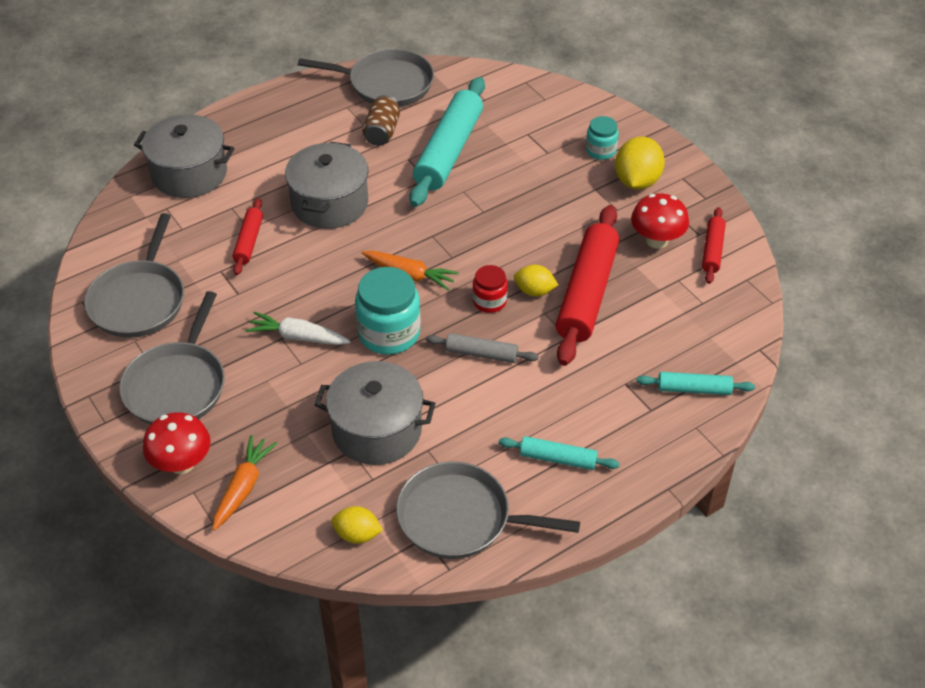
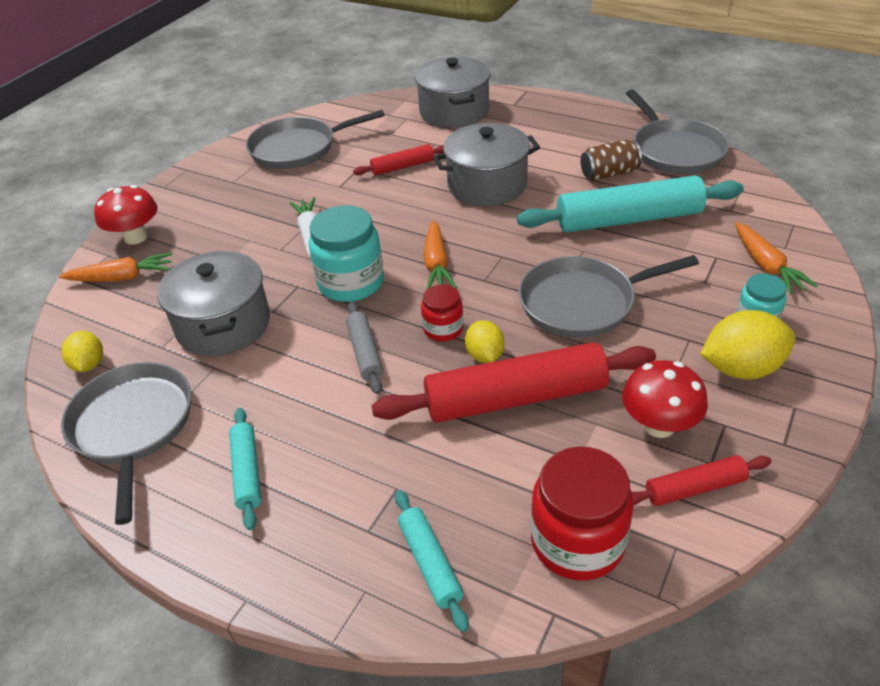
camera: 65 degrees right, 5 degrees down
grey pan [119,291,225,425] -> grey pan moved to [519,255,699,338]
none -> red jar [531,447,634,581]
none -> orange carrot [735,222,818,294]

